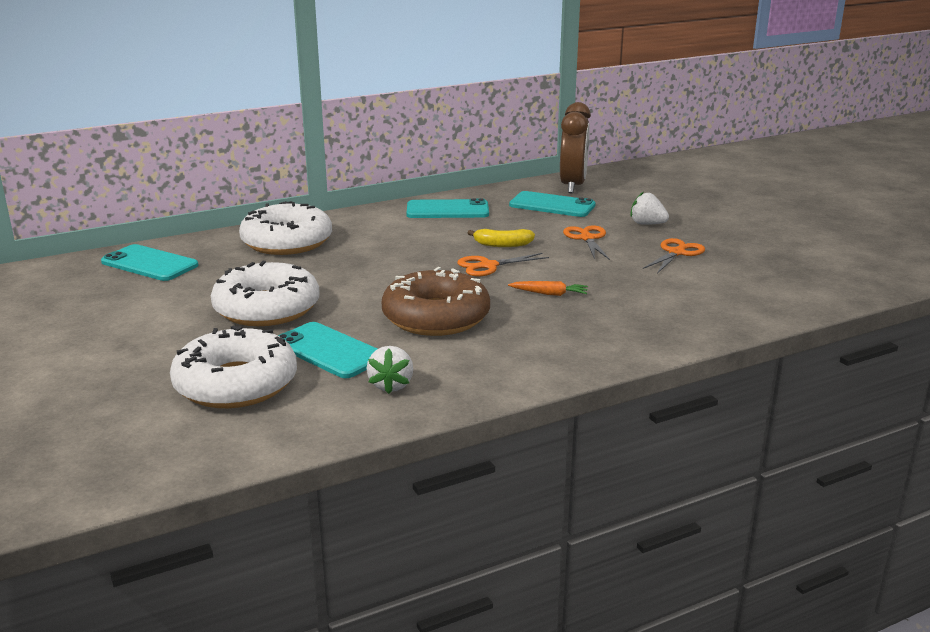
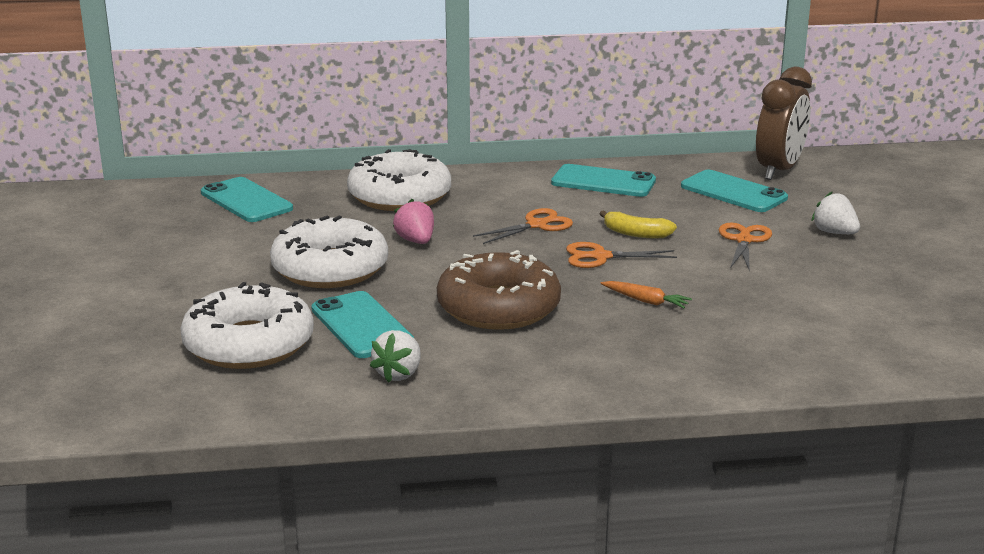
camera: 20 degrees right, 0 degrees up
orange scissors [643,238,705,273] -> orange scissors moved to [473,208,573,244]
none -> pink strawberry [393,199,434,244]

